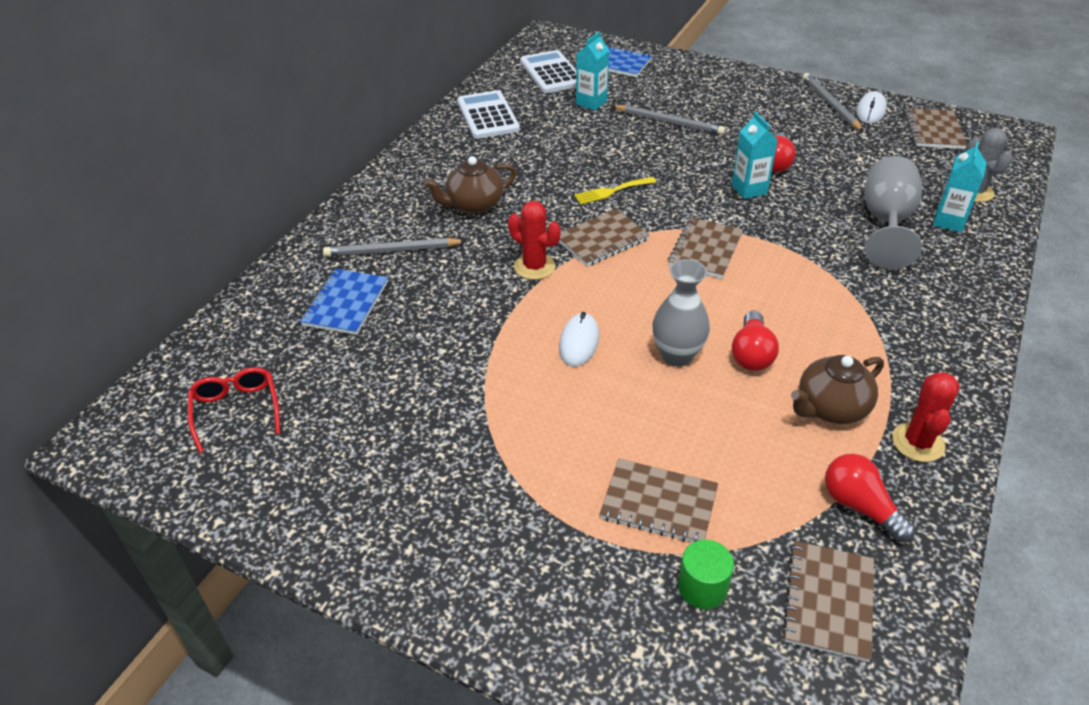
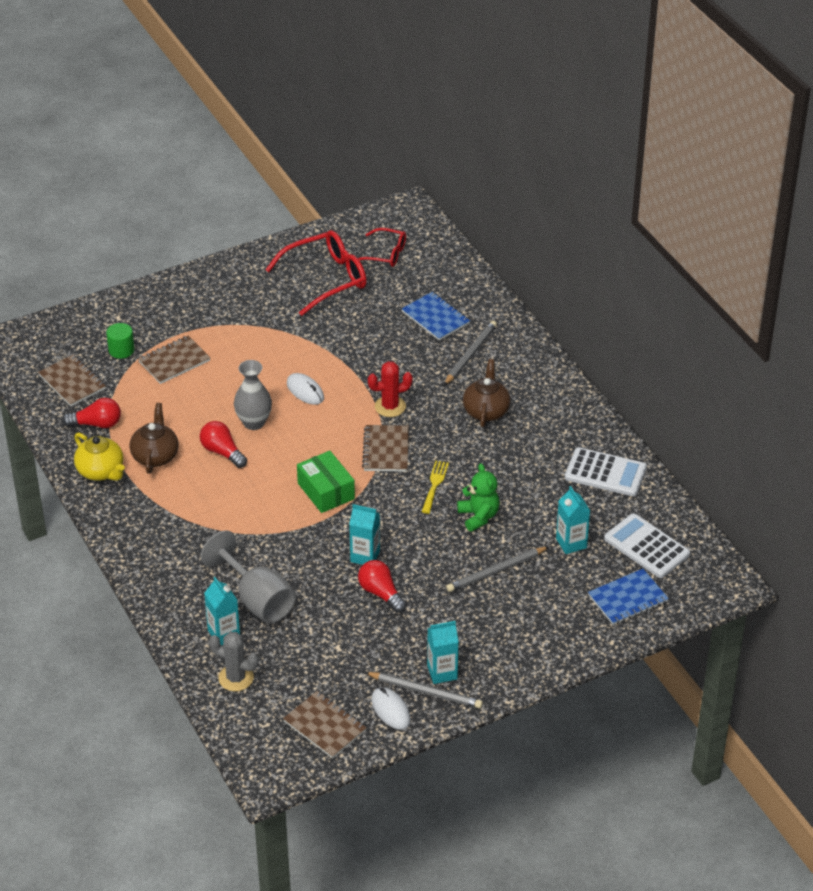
camera: 125 degrees right, 0 degrees up
white calculator [520,50,576,93] -> white calculator turned 150 degrees counterclockwise [604,513,690,578]
brown notebook [668,217,743,279] -> green box [297,451,355,513]
red cactus [892,372,960,462] -> yellow teapot [74,432,125,481]
none -> red glasses [265,230,367,316]
none -> turquoise carton [427,621,459,684]
none -> green teddy bear [457,463,499,532]

